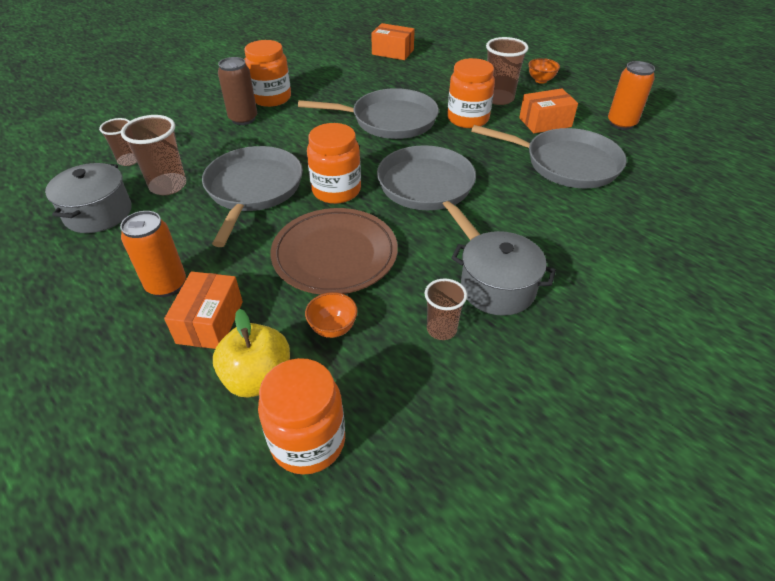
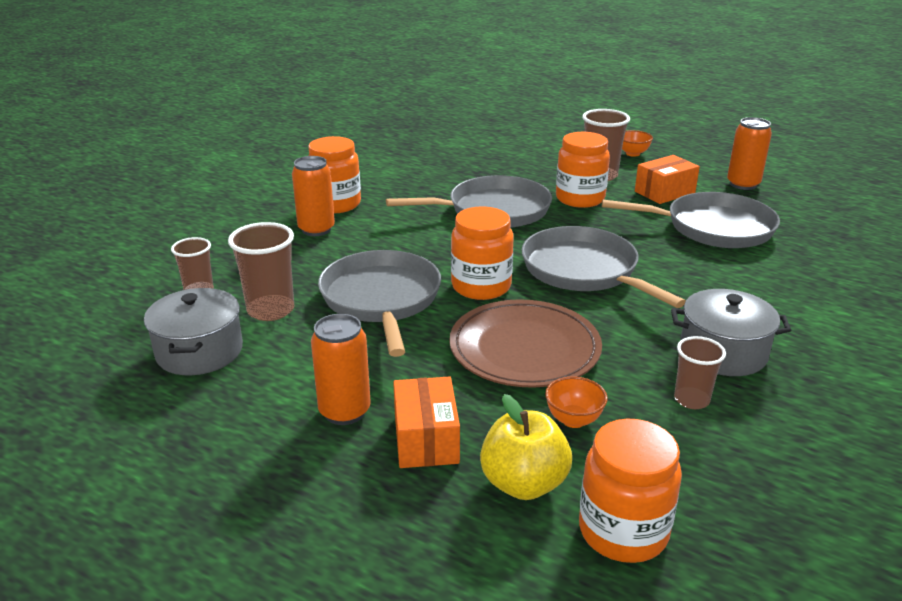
camera: 15 degrees left, 15 degrees down
brown can [218,57,257,125] -> orange can [292,156,335,236]
orange box [371,23,415,60] -> none

